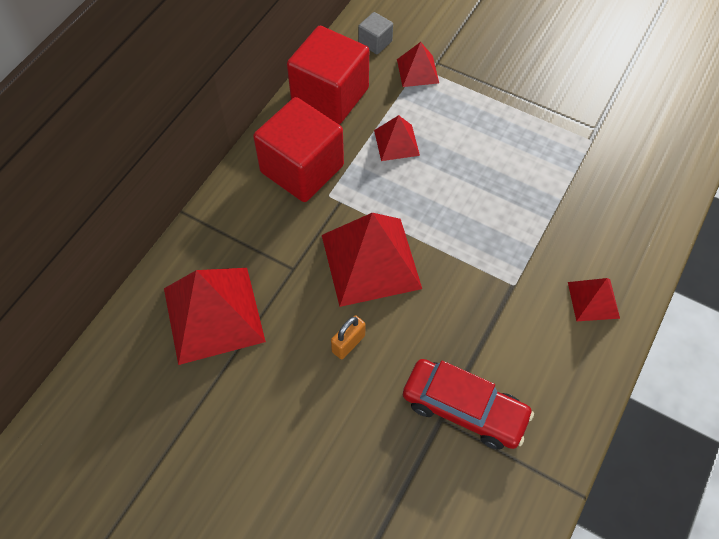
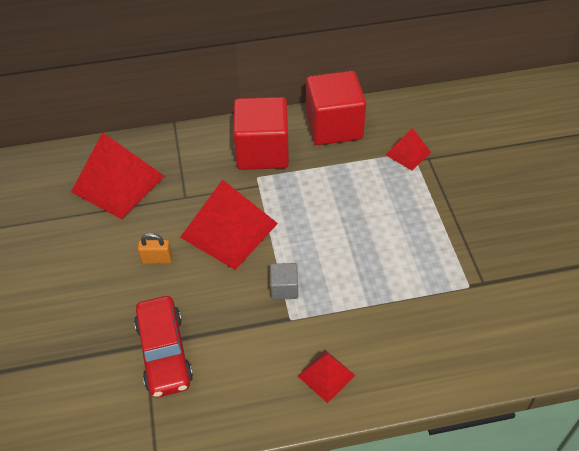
camera: 50 degrees right, 10 degrees down
grey cube [358,12,393,54] -> grey cube moved to [270,263,298,300]
red pyramid [374,115,420,161] -> none

